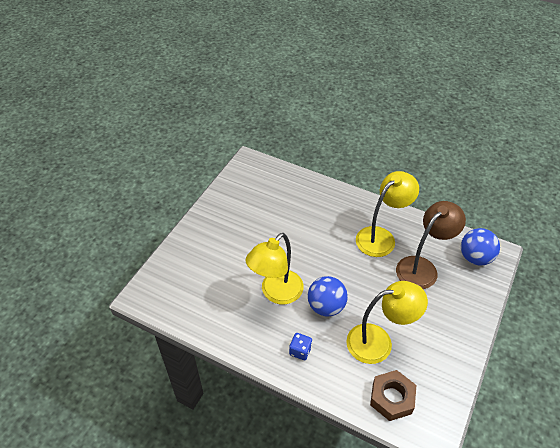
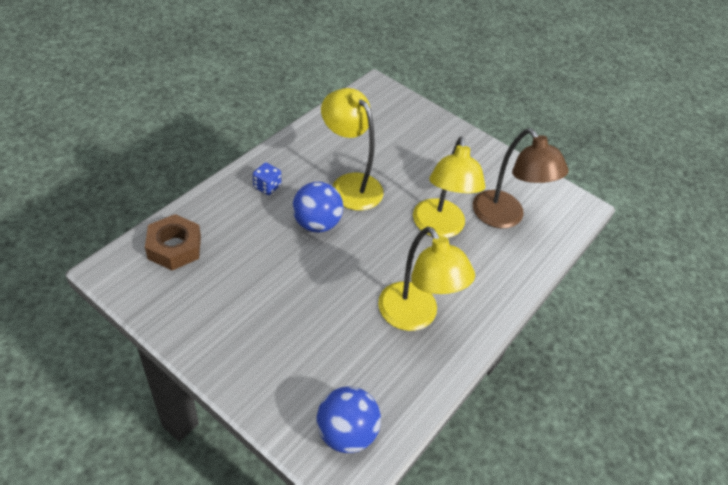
camera: 95 degrees right, 0 degrees up
yellow lamp [346,281,428,364] -> yellow lamp moved to [413,137,486,238]
brown lamp [396,201,466,289] -> brown lamp moved to [473,129,568,228]

